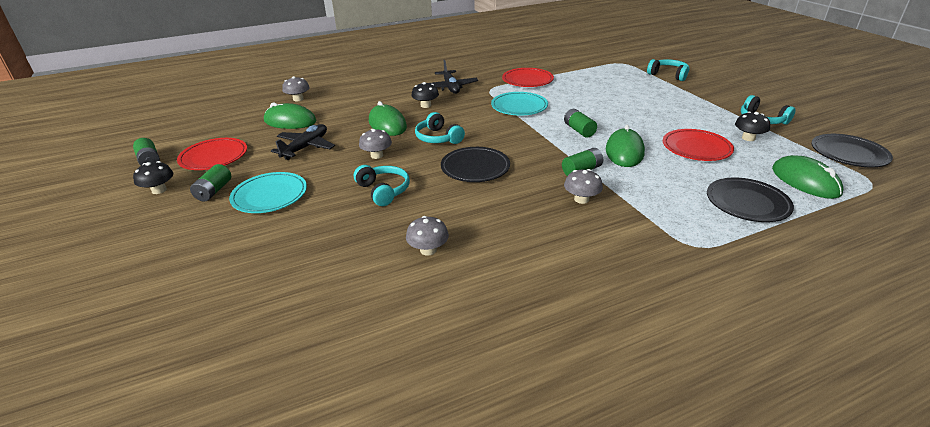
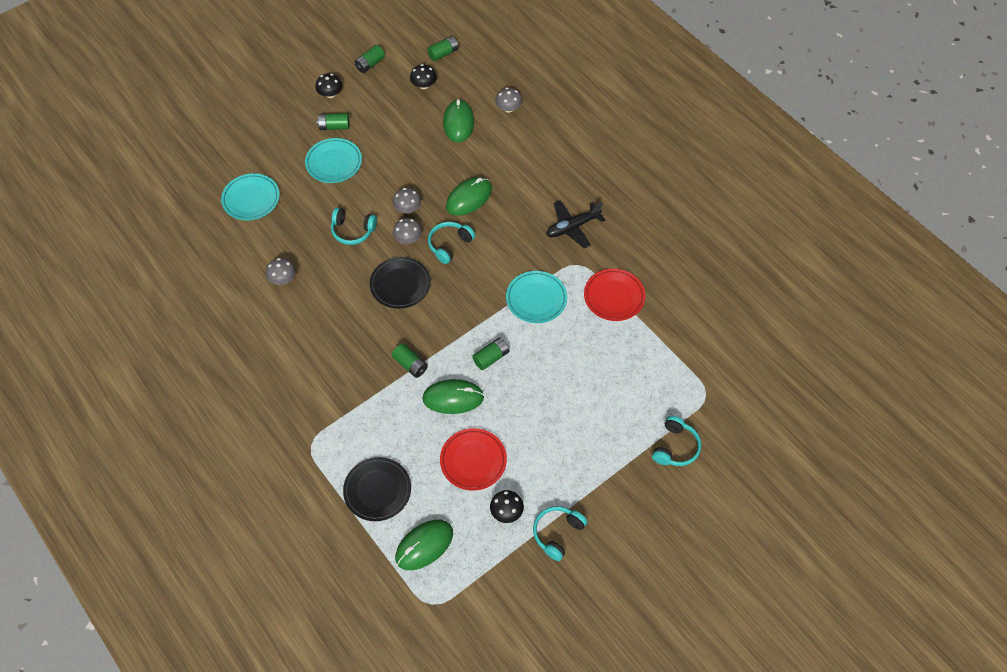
camera: 75 degrees right, 25 degrees up
red plate [177,138,247,170] -> none
black plane [271,124,335,160] -> none
turquoise headphones [354,165,410,206] -> turquoise headphones turned 60 degrees clockwise [331,208,377,245]
black mushroom [411,82,439,108] -> black mushroom moved to [410,64,437,89]
grey mushroom [564,169,603,204] -> grey mushroom moved to [393,218,422,244]
black plate [811,134,893,167] -> none
none -> turquoise plate [221,173,280,220]
none -> green battery [427,36,459,61]

